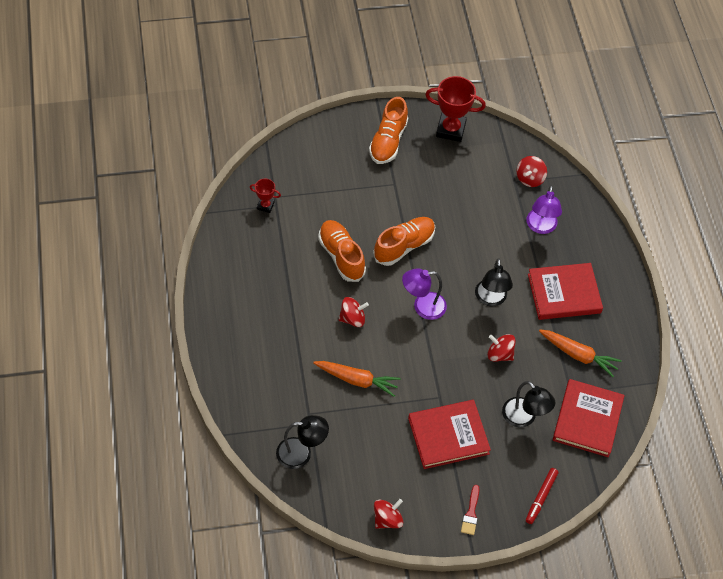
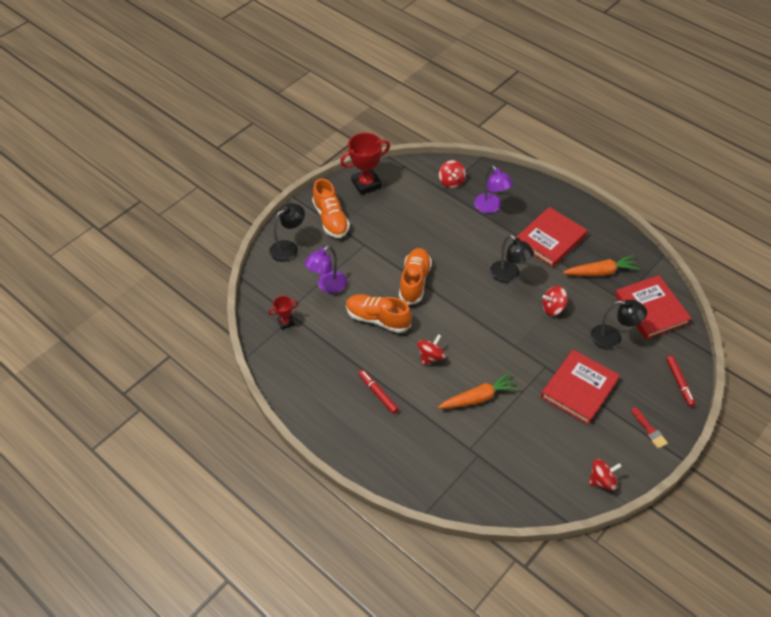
camera: 35 degrees left, 5 degrees down
black lamp [276,415,329,469] -> black lamp moved to [269,203,305,262]
red spinning top [374,499,403,529] -> red spinning top turned 60 degrees clockwise [589,459,622,490]
purple lamp [402,268,447,320] -> purple lamp moved to [305,245,347,294]
none -> red marker [359,370,399,414]

